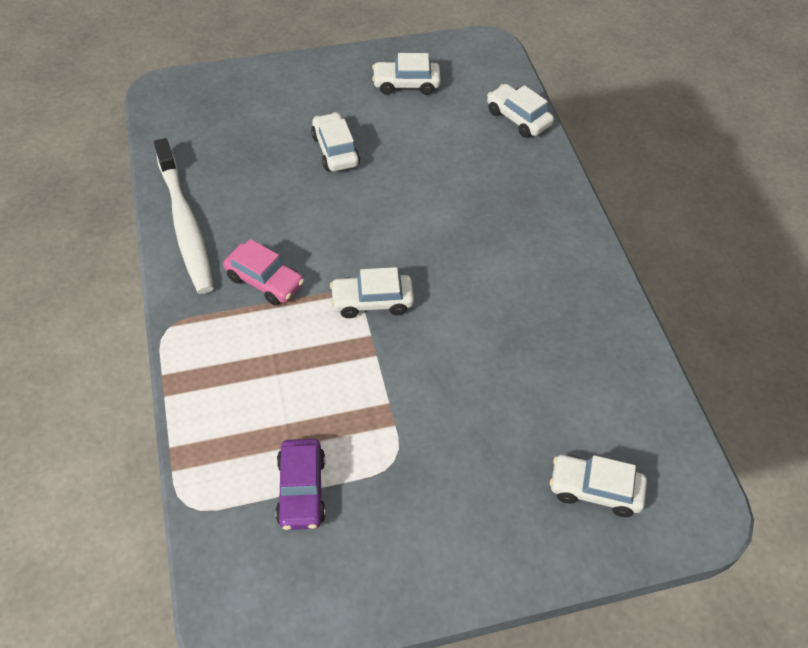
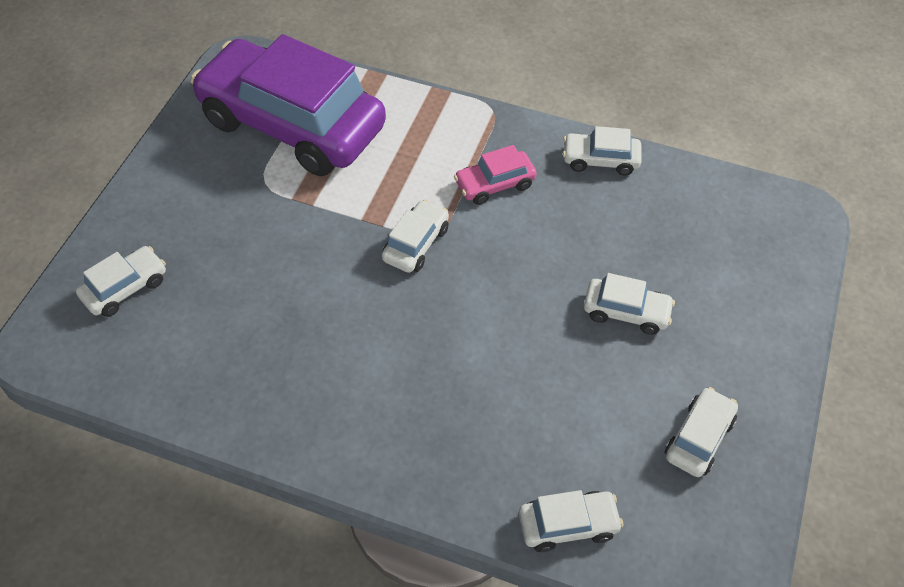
camera: 125 degrees right, 0 degrees up
white toothbrush [154,138,214,294] -> white car [563,126,642,176]
purple car [276,439,326,530] -> purple car [190,34,386,176], size x2.48

